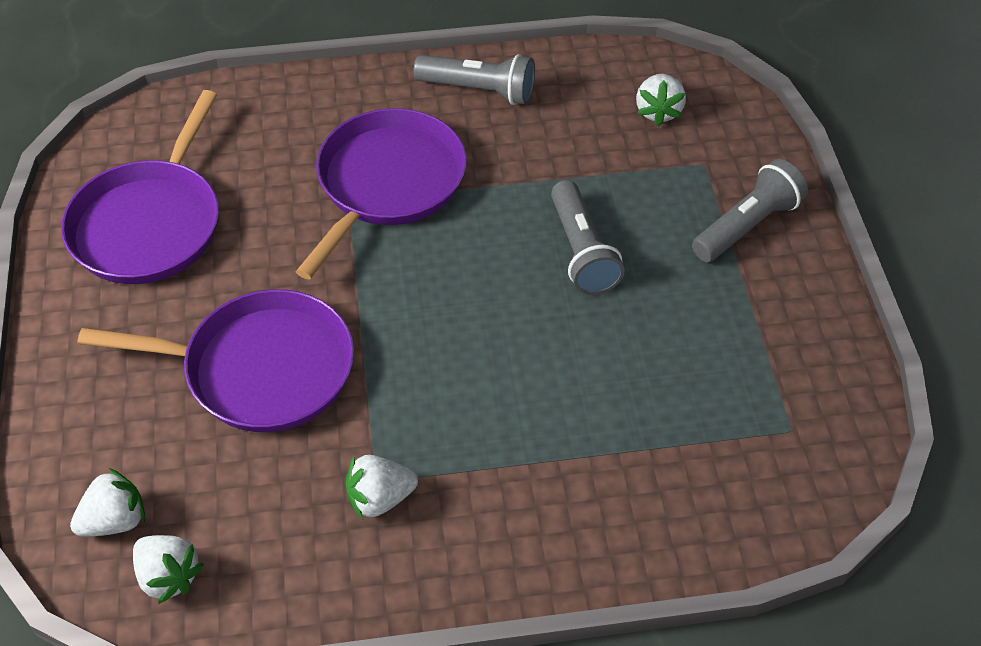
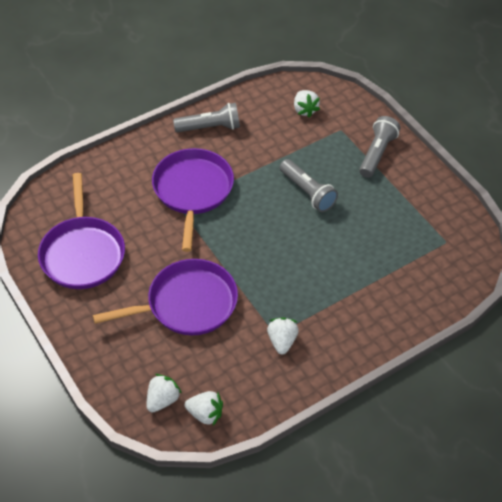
camera: 25 degrees left, 0 degrees up
white strawberry [346,455,418,519] -> white strawberry turned 135 degrees clockwise [267,317,299,354]

